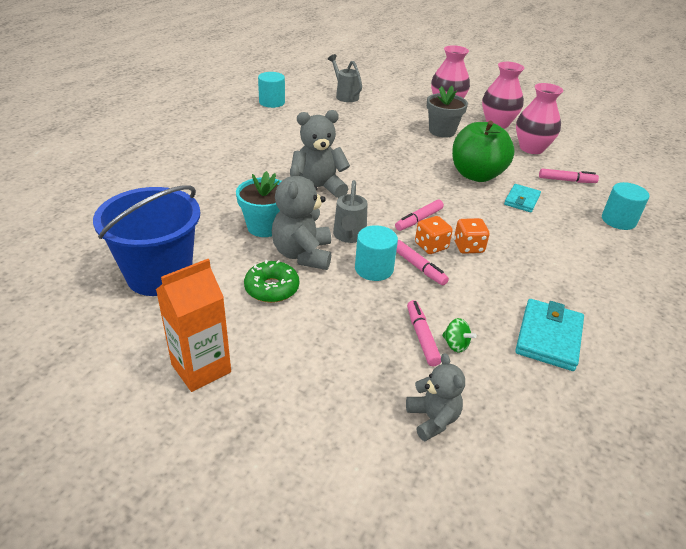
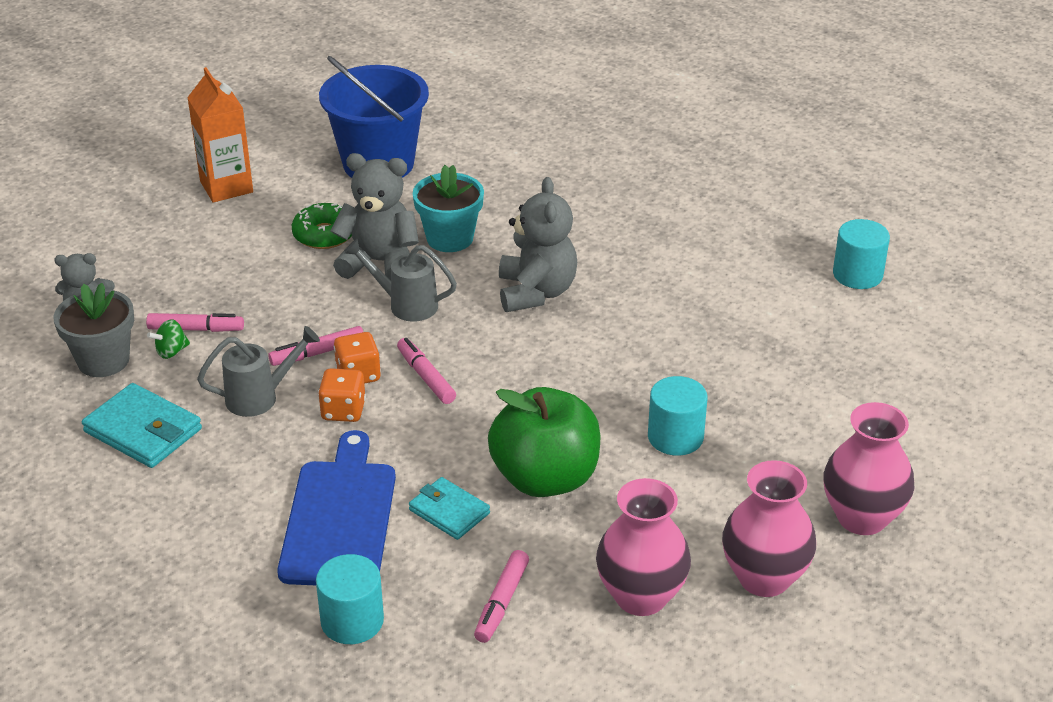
camera: 105 degrees right, 0 degrees up
grey watering can [328,54,362,102] -> grey watering can moved to [197,326,320,417]
turquoise cylinder [355,225,398,281] -> turquoise cylinder moved to [648,376,708,456]
grey flower pot [427,86,468,138] -> grey flower pot moved to [53,283,134,377]
none -> blue cutting board [277,430,396,585]

